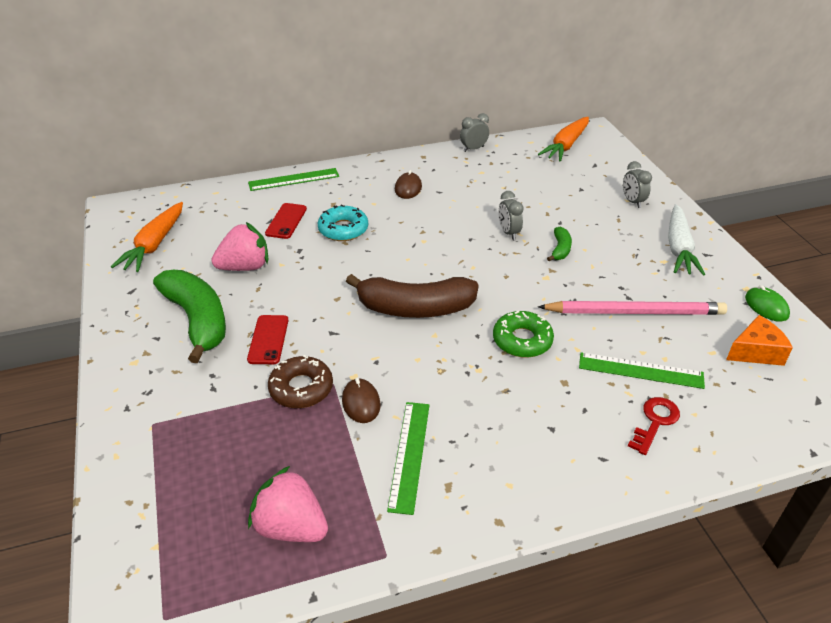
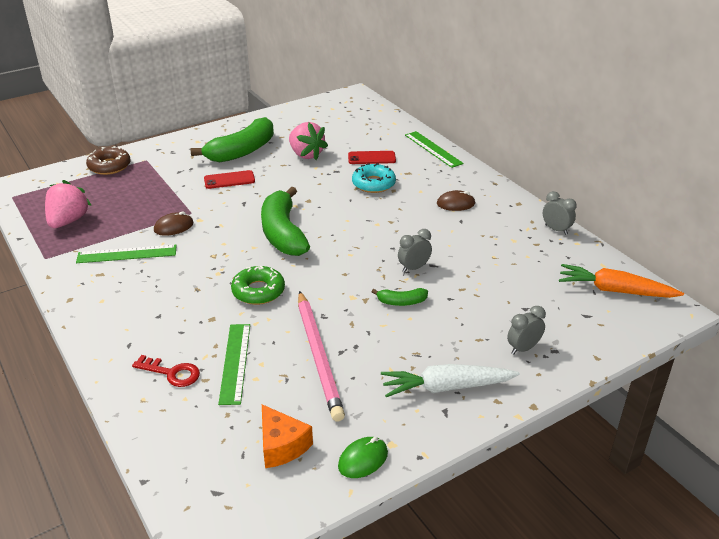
camera: 75 degrees right, 5 degrees down
orange carrot [111,202,183,272] -> none
brown donut [268,355,333,408] -> brown donut moved to [86,146,131,175]
brown banana [346,274,479,318] -> green banana [261,186,310,256]

